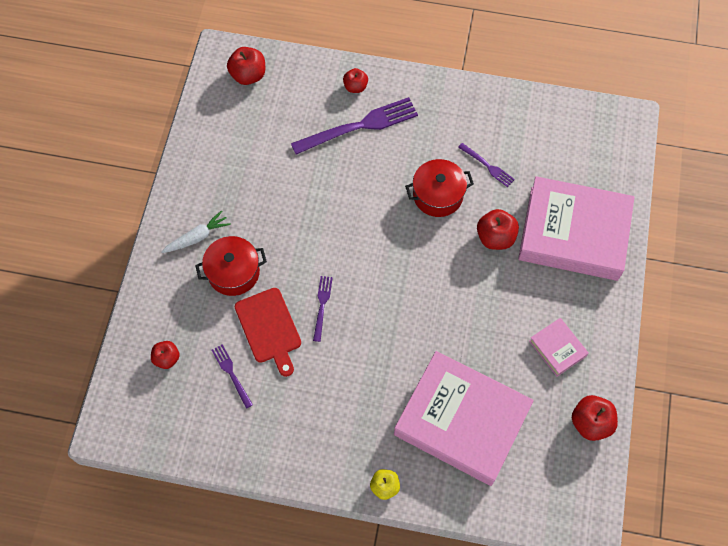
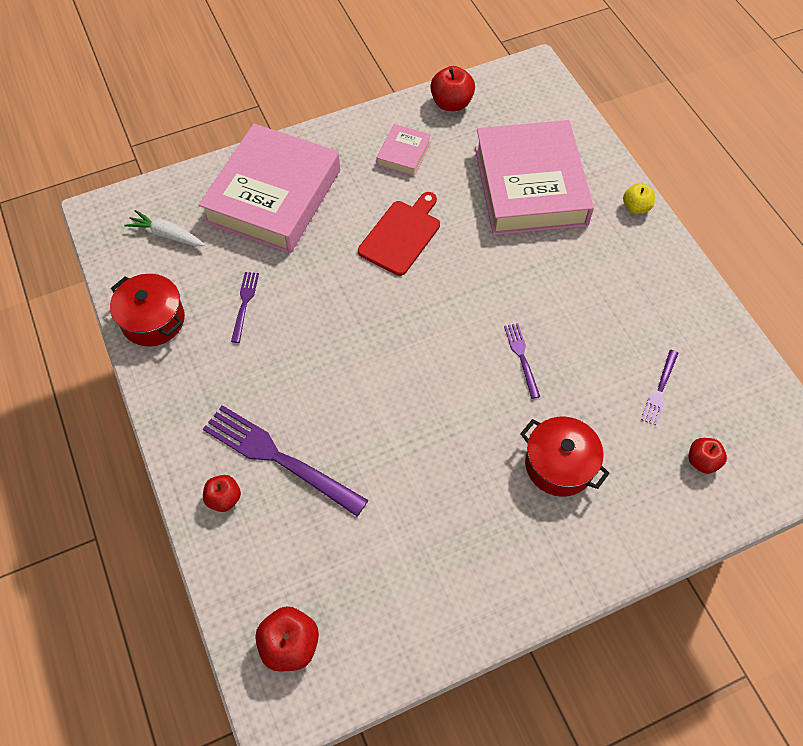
camera: 125 degrees left, 5 degrees down
white carrot [161,211,231,253] -> white carrot moved to [124,210,205,246]
red cutting board [235,288,301,377] -> red cutting board moved to [358,192,440,276]
purple fork [313,276,333,342] -> purple fork turned 105 degrees clockwise [504,323,540,399]
red pot [405,159,474,217] -> red pot moved to [110,274,185,346]
red apple [477,209,519,250] -> none
pink book [518,176,634,281] -> pink book turned 45 degrees clockwise [199,124,340,253]

